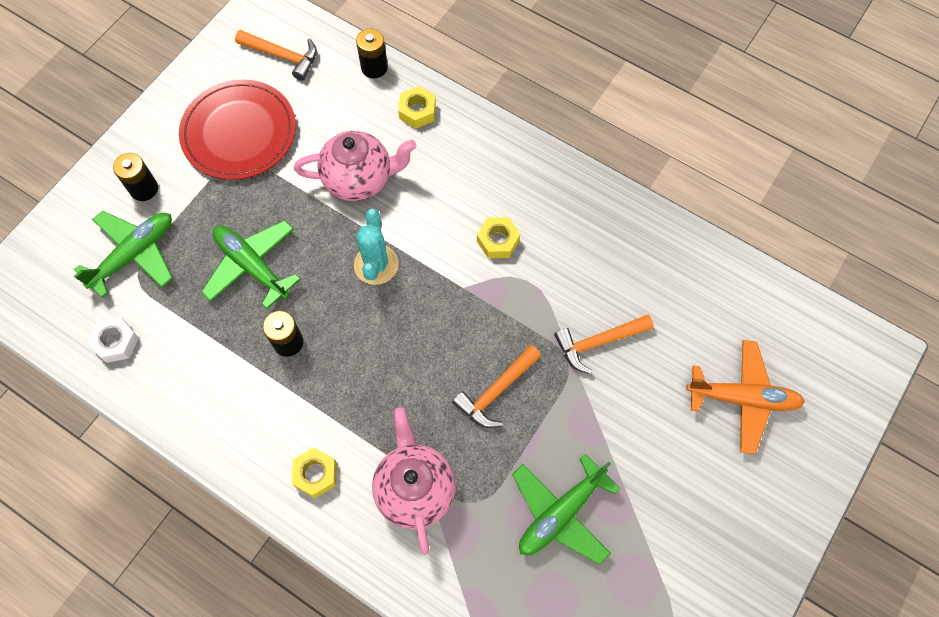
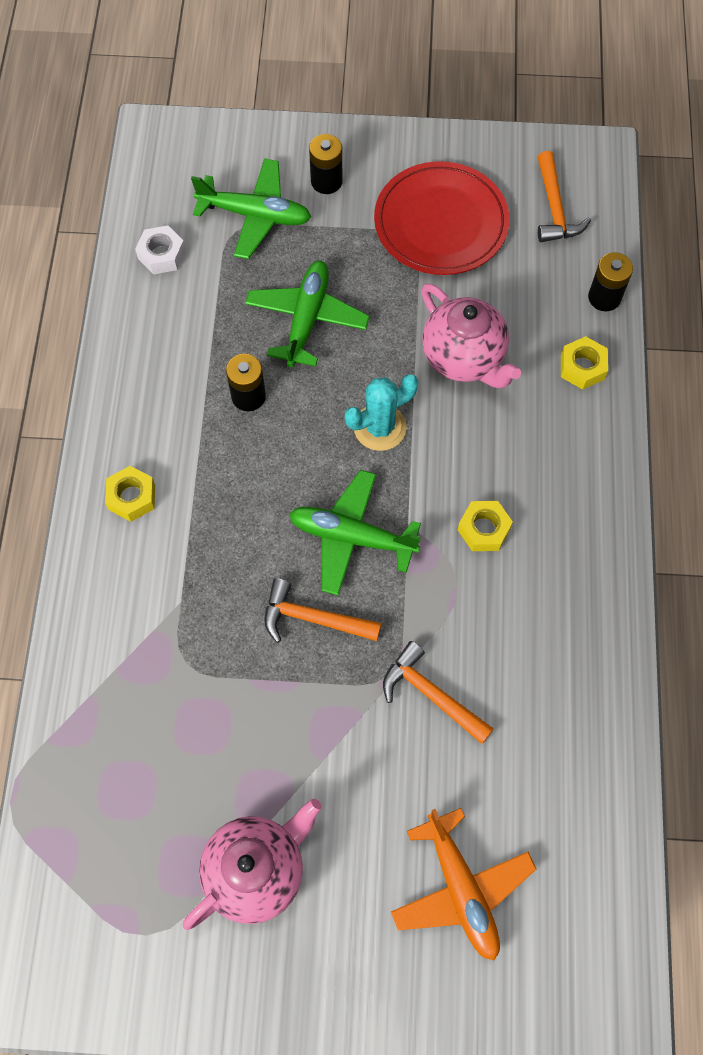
camera: 60 degrees right, 0 degrees up
pink teapot [372,407,456,555] -> pink teapot moved to [183,799,322,930]
green plane [512,454,620,565] -> green plane moved to [289,470,421,595]

